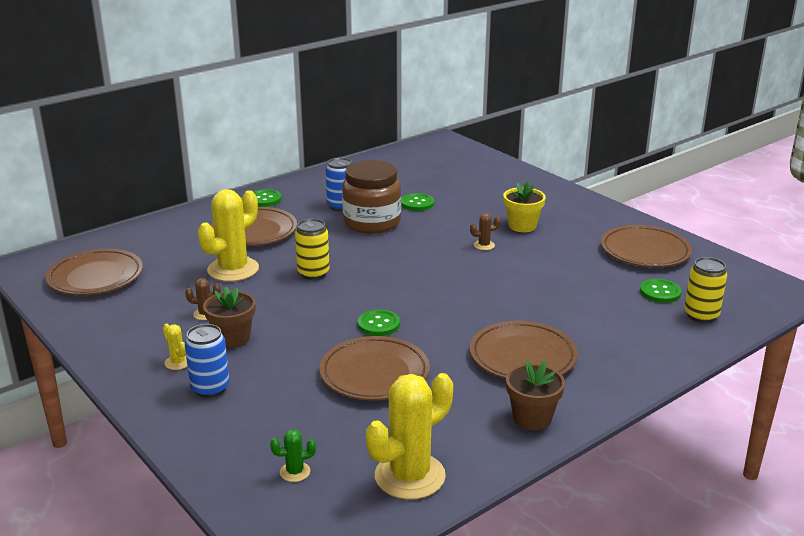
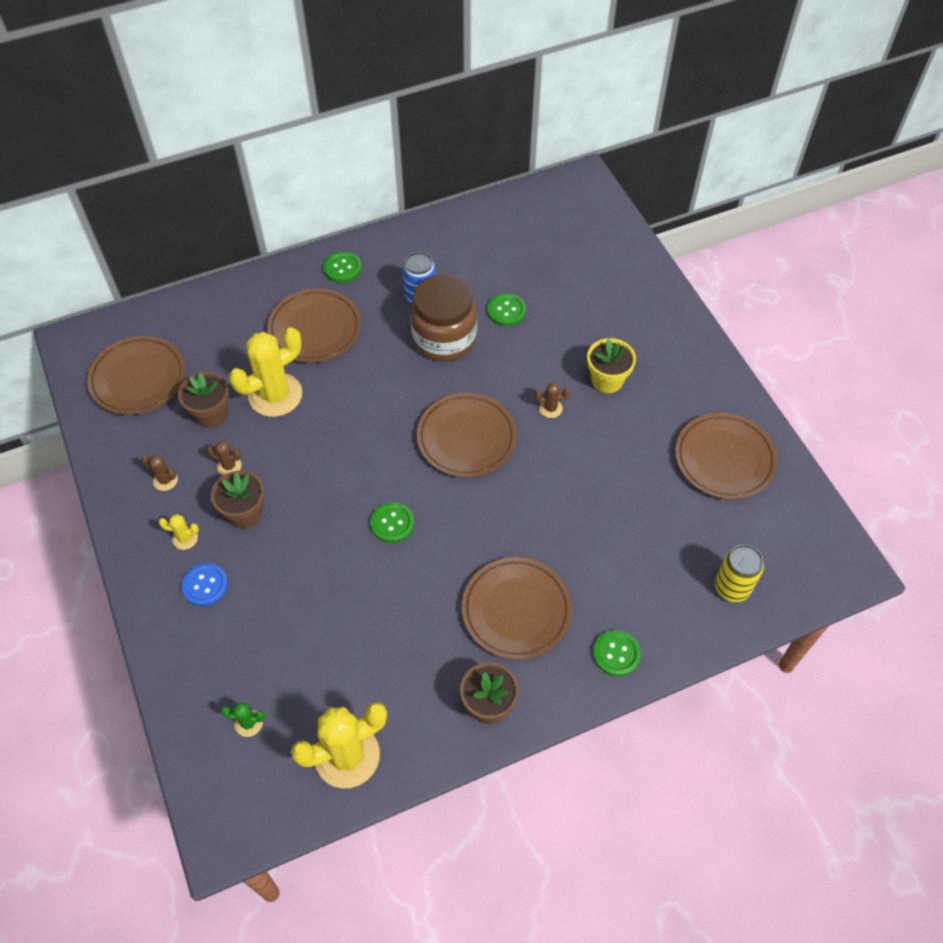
camera: 15 degrees right, 30 degrees up
yellow cactus [163,324,187,370] -> yellow cactus turned 60 degrees counterclockwise [159,514,199,550]
blue can [185,324,229,398] -> blue button [181,563,228,606]
yellow can [295,219,329,280] -> none
brown plate [320,336,430,401] -> brown plate moved to [417,393,517,477]
green button [640,279,681,303] -> green button moved to [593,630,641,676]
none -> brown cactus [141,455,178,491]
none -> brown flower pot [178,372,229,428]

